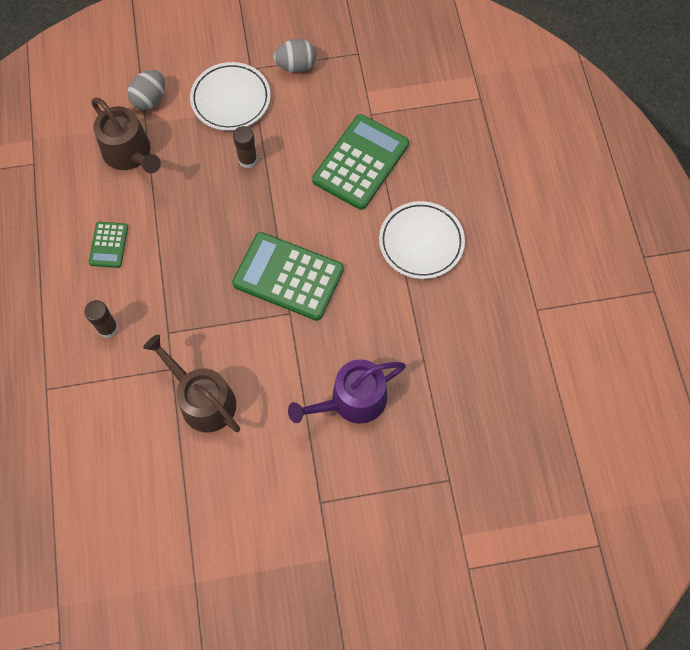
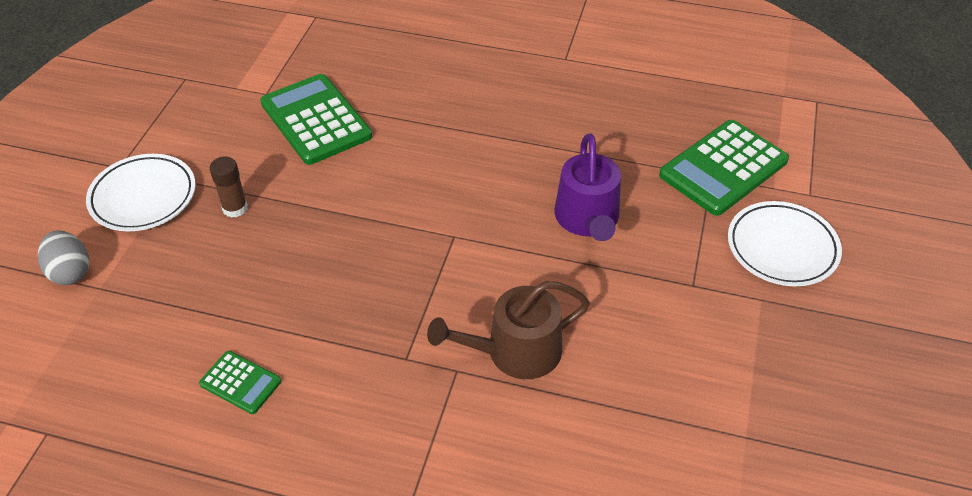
camera: 65 degrees left, 20 degrees down
brown glue stick [84,300,119,338] -> none
brown watering can [92,98,161,173] -> none
green calculator [232,232,344,321] -> green calculator moved to [659,120,789,216]
grey egg [274,39,316,72] -> none
white plate [379,201,465,279] -> white plate moved to [728,201,842,286]

